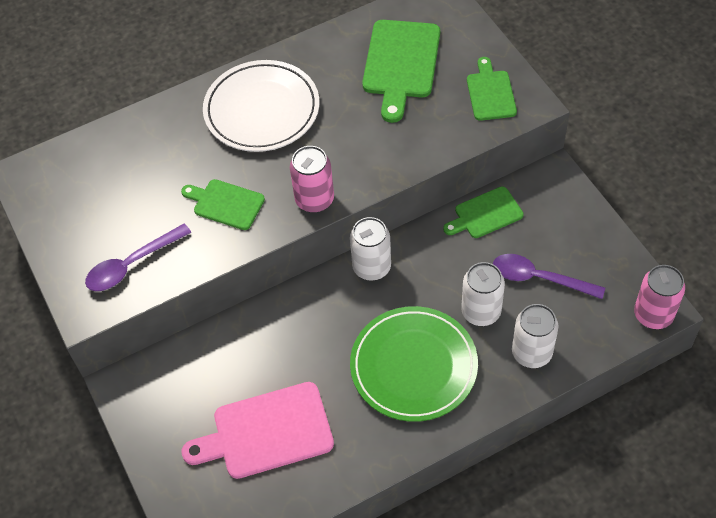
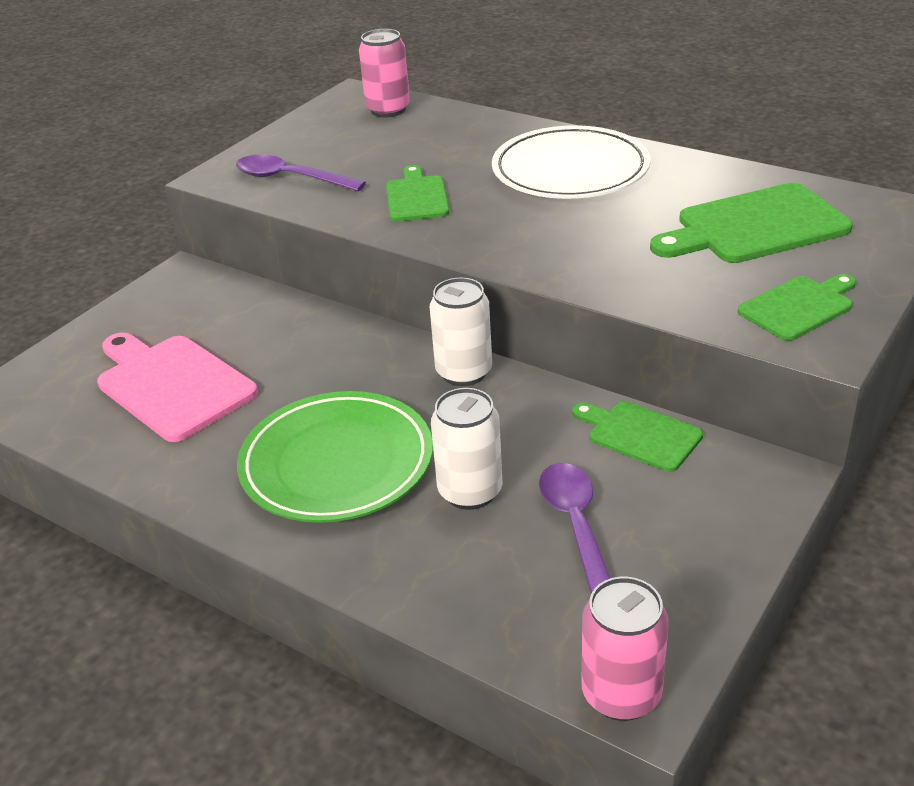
camera: 60 degrees right, 20 degrees down
pink can [290,146,334,213] -> pink can moved to [359,29,410,118]
white can [512,304,559,368] -> none

